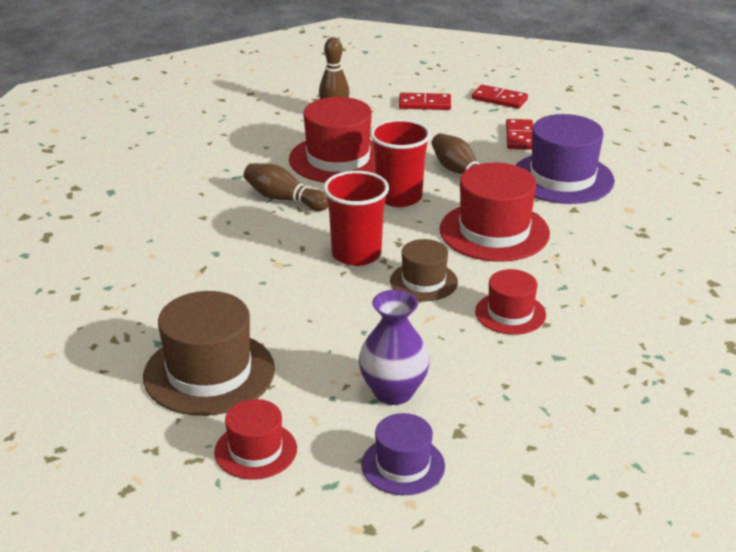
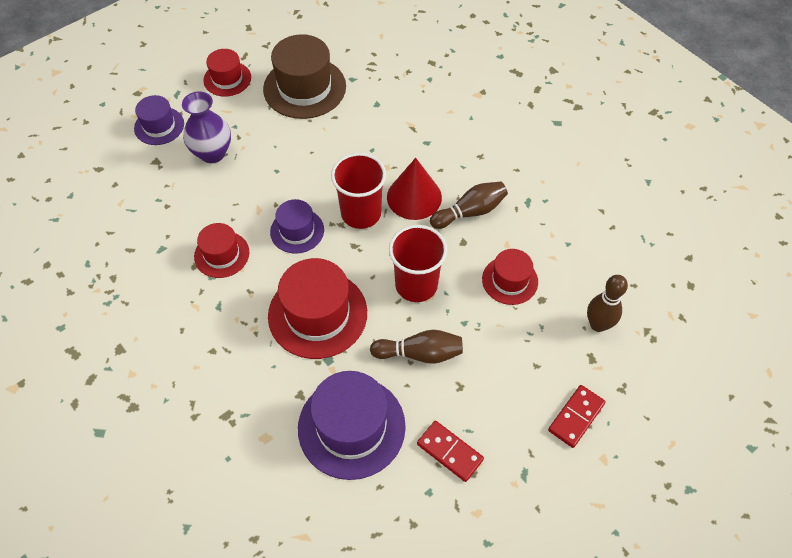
camera: 125 degrees right, 25 degrees up
red hat [289,97,376,183] -> red hat [482,249,538,305], size x0.58
brown hat [390,239,458,301] -> purple hat [270,199,324,254]
red domino [472,85,528,109] -> none
none -> red cone [387,158,442,220]

